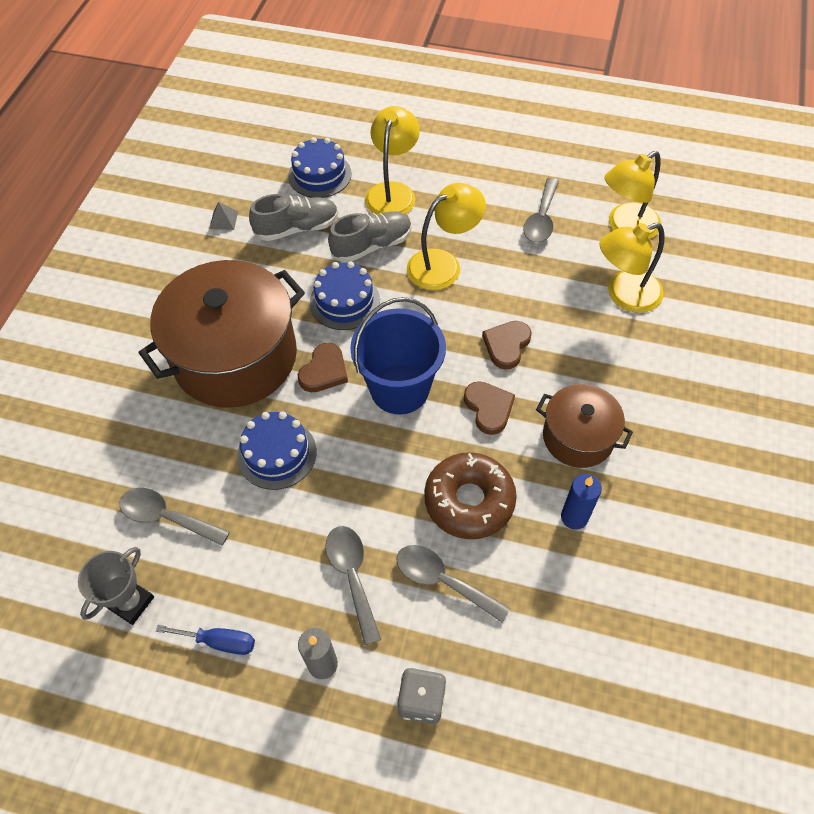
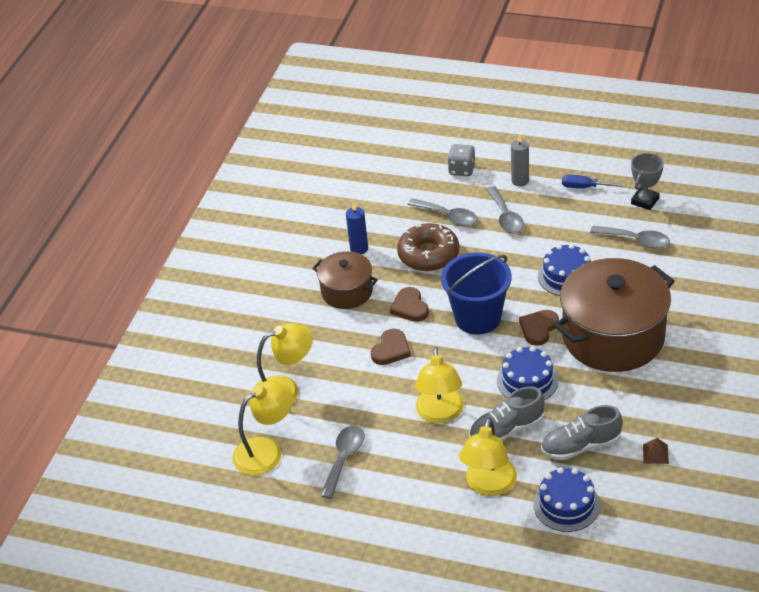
camera: 175 degrees left, 15 degrees down
grey pyramid [209,202,238,230] -> brown pyramid [643,438,669,464]
yellow lamp [407,183,486,290] -> yellow lamp turned 60 degrees counterclockwise [415,347,464,424]

